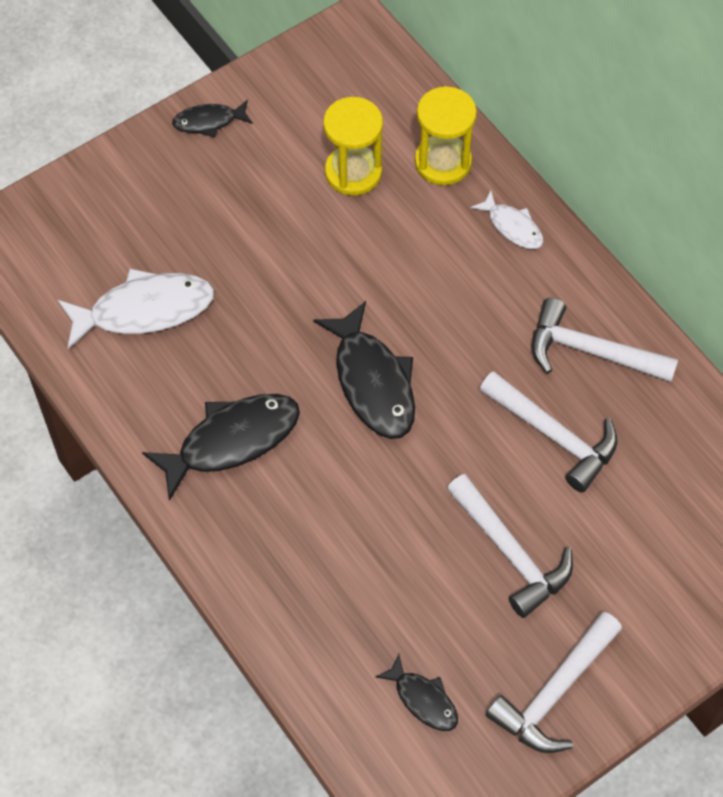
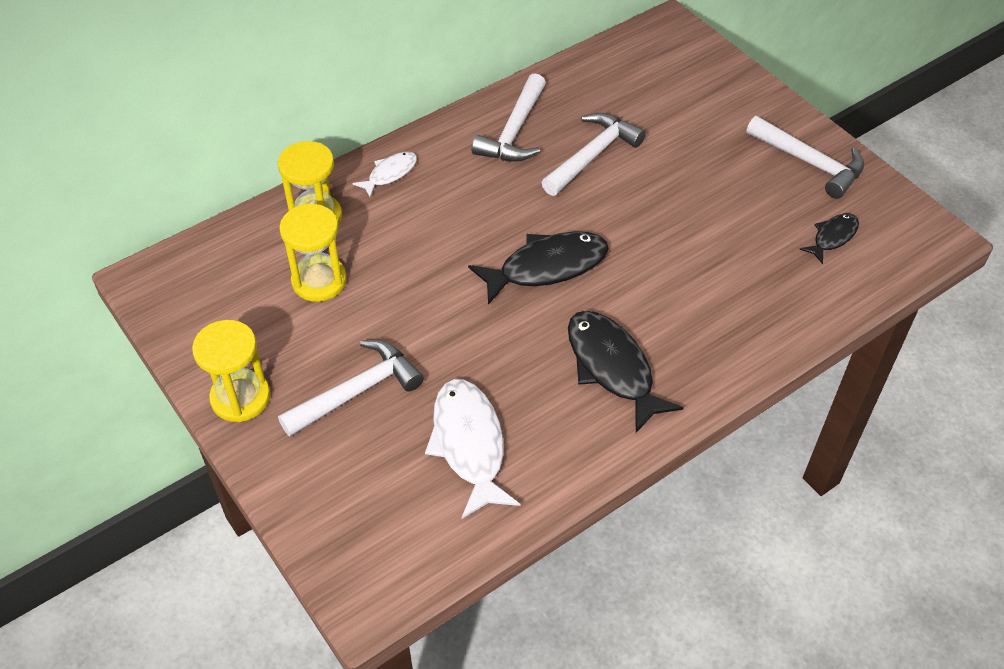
camera: 90 degrees left, 10 degrees down
black fish [172,100,253,137] -> yellow hourglass [192,320,270,422]
white hammer [447,474,573,618] -> white hammer moved to [278,340,424,437]

